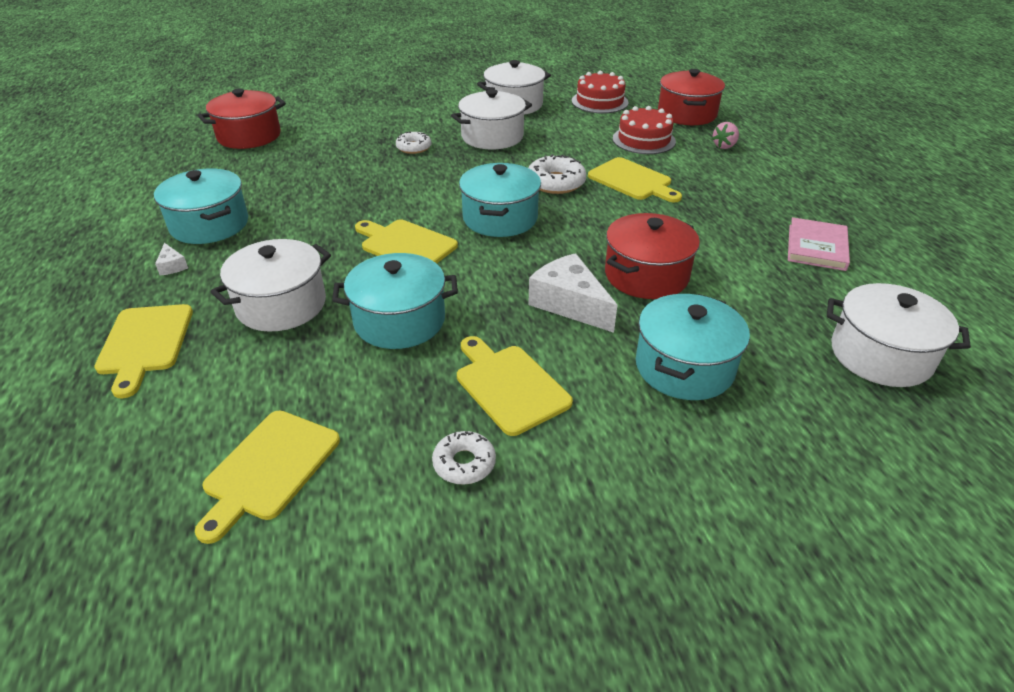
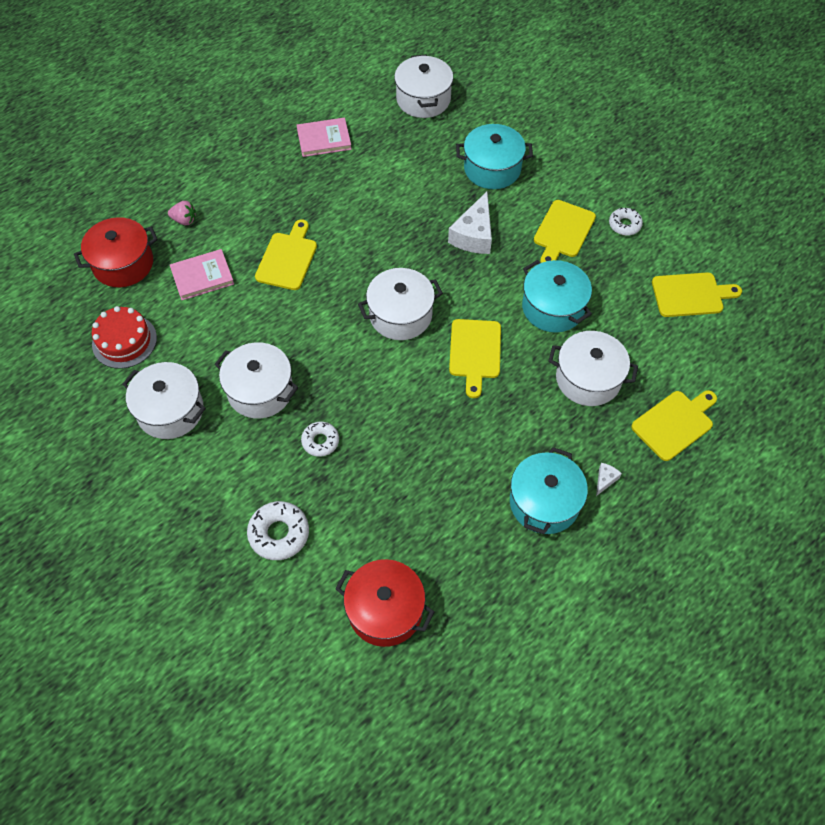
camera: 120 degrees left, 20 degrees up
turquoise pot [459,163,541,237] -> white pot [358,268,443,340]
white donut [528,154,586,194] -> white donut moved to [247,501,309,560]
red pot [605,213,700,299] -> none
red cake [613,106,676,154] -> pink book [170,249,234,300]

